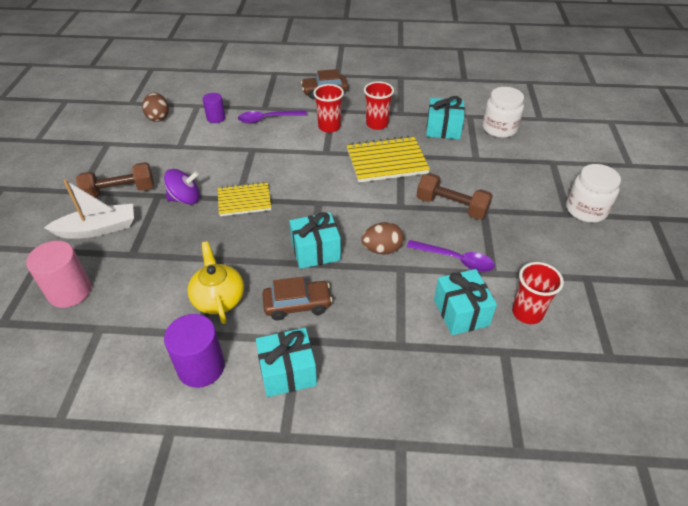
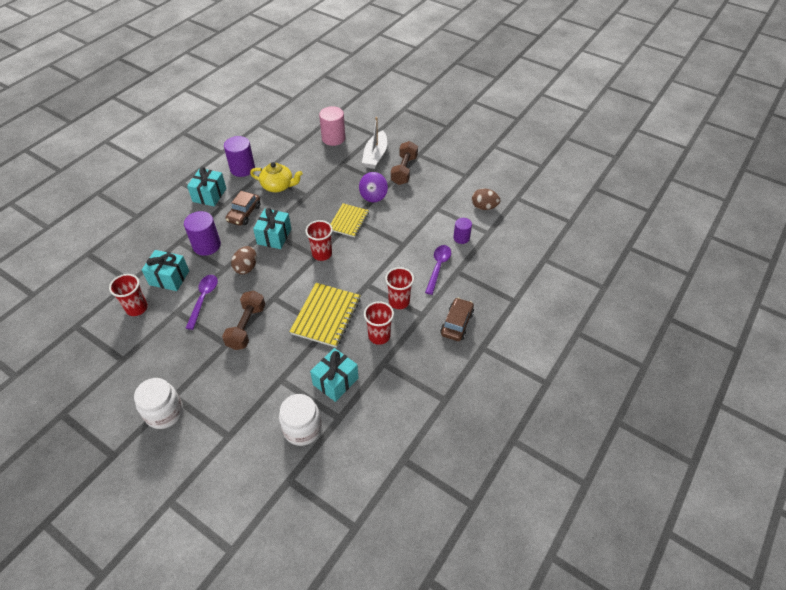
camera: 120 degrees right, 5 degrees up
purple spoon [407,240,495,272] -> purple spoon turned 135 degrees clockwise [186,275,218,330]
brown dumbbell [417,173,493,220] -> brown dumbbell turned 45 degrees counterclockwise [222,291,265,350]
none -> purple cylinder [184,211,221,256]
none -> red cup [305,220,333,261]

